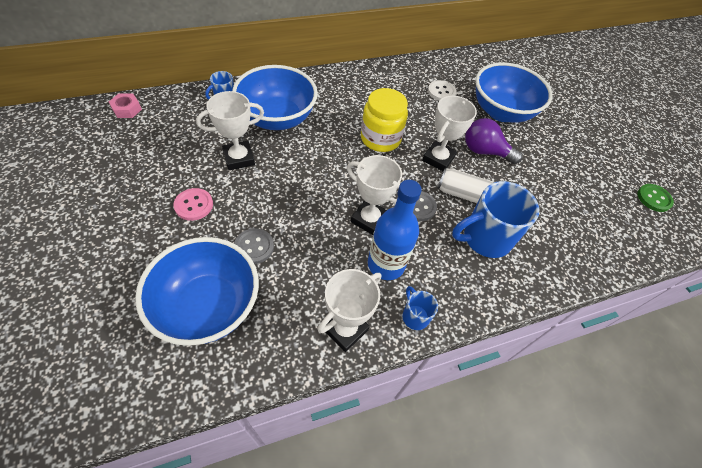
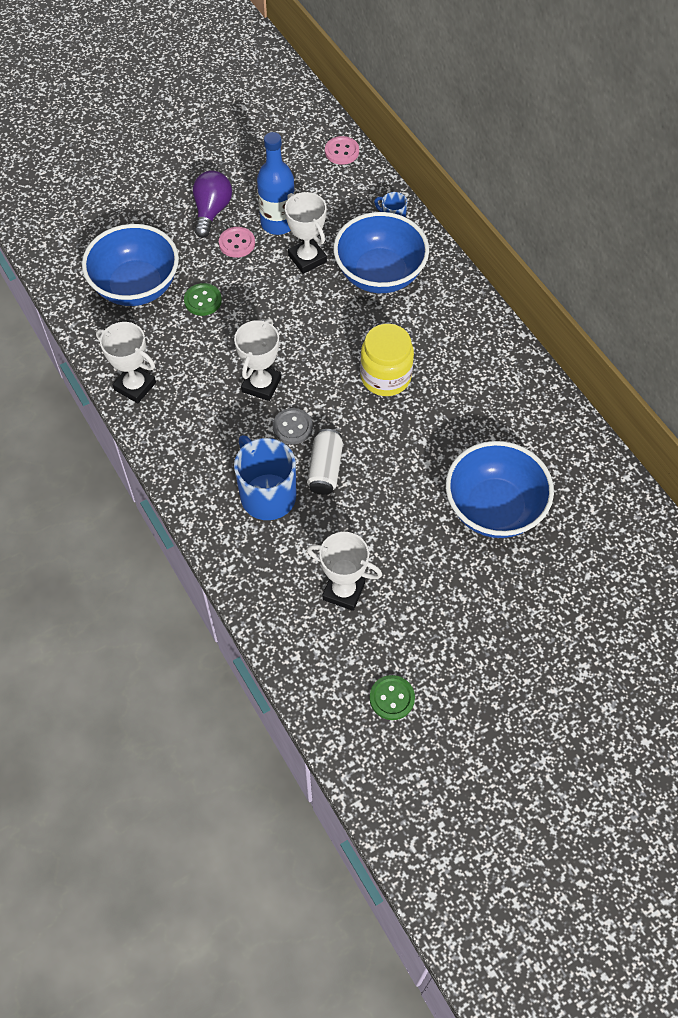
camera: 85 degrees right, 5 degrees up
pink nut [109,94,142,118] -> pink button [325,136,359,165]
grey button [234,228,274,264] -> green button [184,283,222,316]
blue bottle [368,180,422,280] -> blue bottle moved to [257,132,295,235]
blue mug [402,286,438,330] -> none
white trophy [422,96,477,171] -> white trophy moved to [307,532,382,611]
white button [428,80,456,101] -> none
purple light bulb [465,118,523,164] -> purple light bulb moved to [193,171,232,238]

